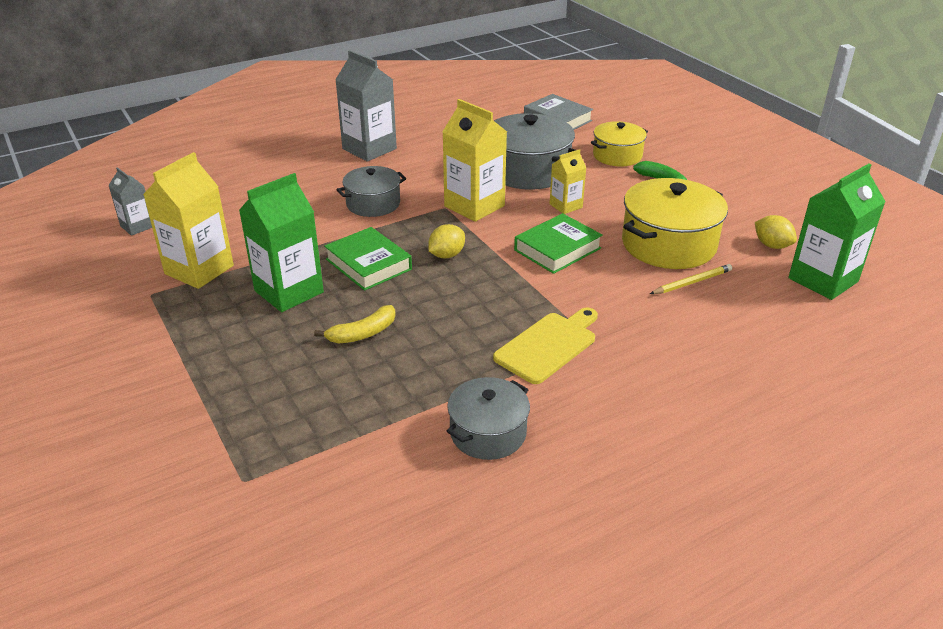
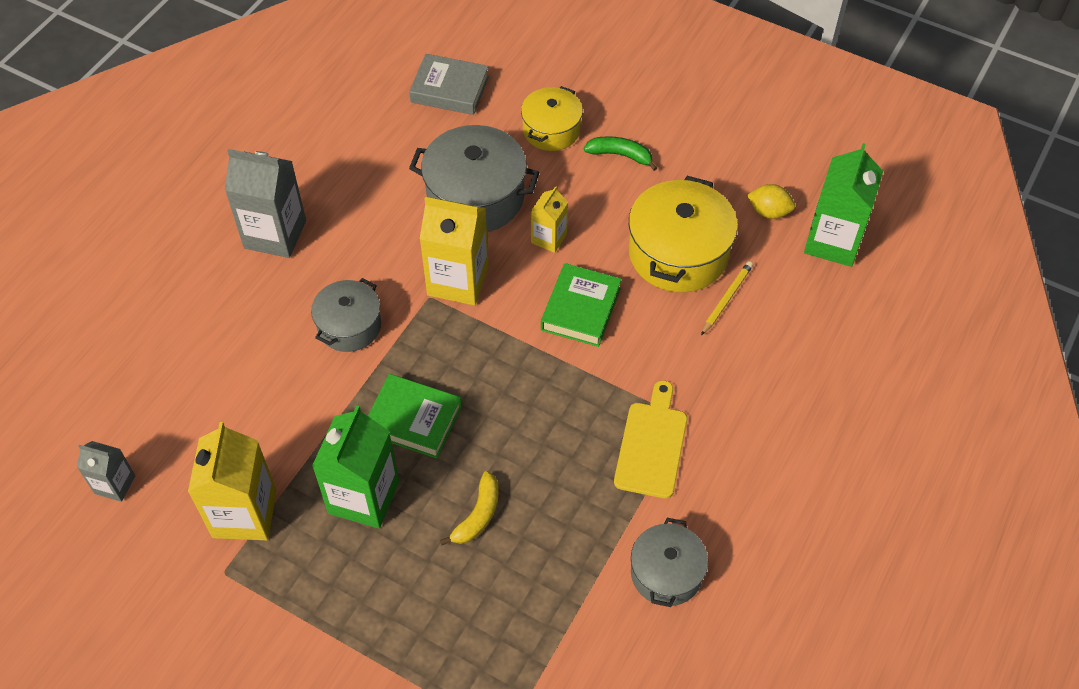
camera: 30 degrees left, 20 degrees up
yellow lemon [428,224,465,258] -> none

